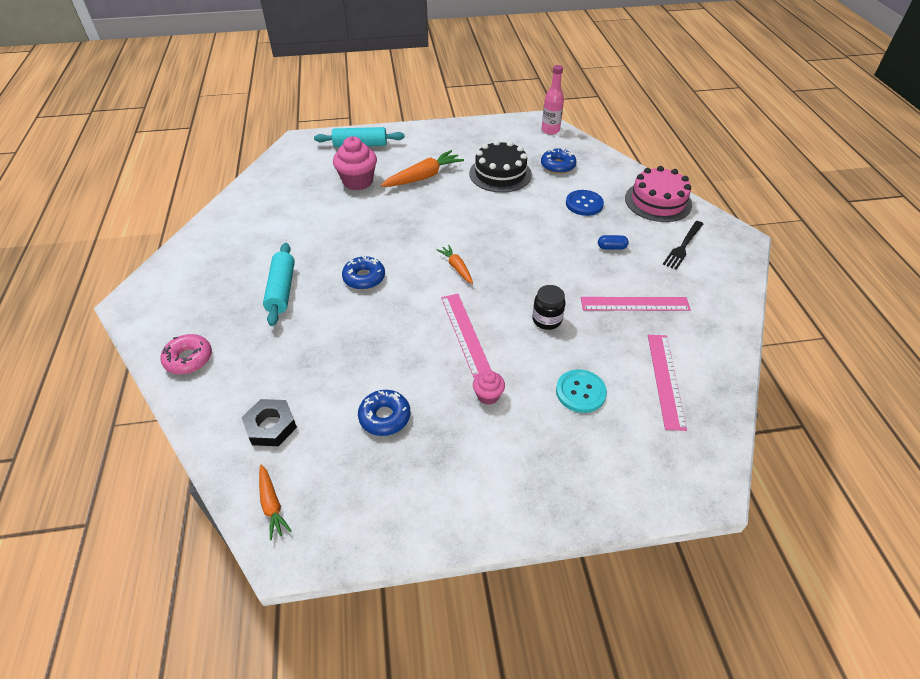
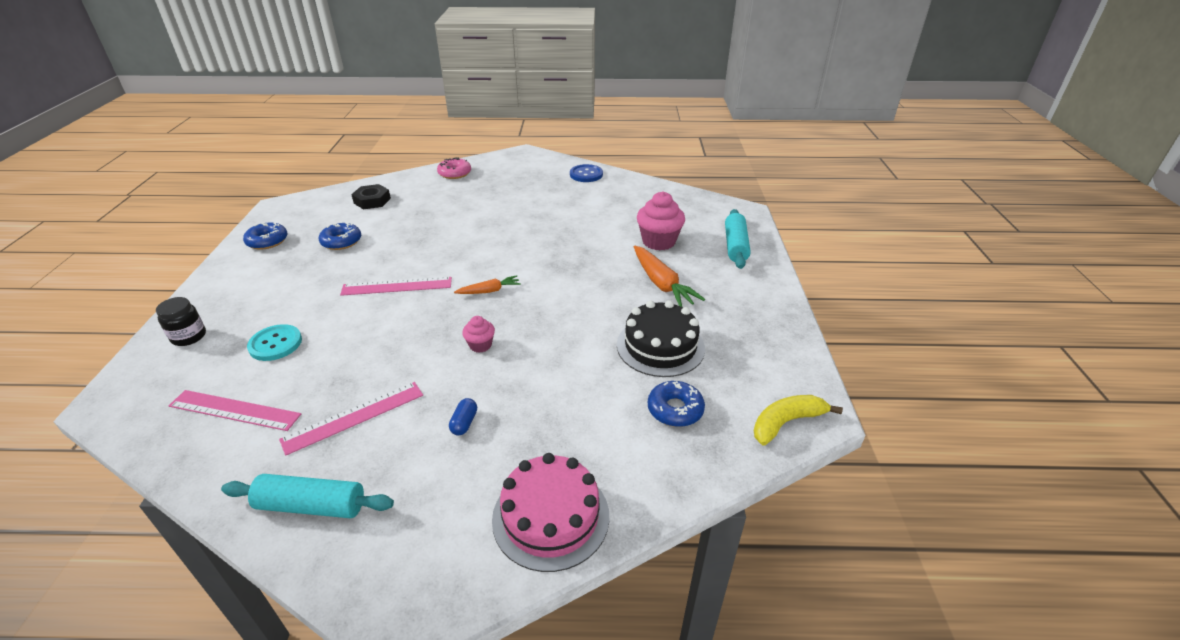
camera: 100 degrees right, 10 degrees down
orange carrot [259,464,292,541] -> none
turquoise rolling pin [263,243,295,326] -> turquoise rolling pin moved to [221,474,394,518]
blue donut [342,256,385,290] -> blue donut moved to [243,222,288,250]
pink cupcake [473,370,505,405] -> pink cupcake moved to [462,316,495,353]
black jar [532,285,565,330] -> black jar moved to [156,297,206,346]
pink bottle [542,65,564,135] -> yellow banana [754,395,843,446]
blue button [566,190,604,216] -> blue button moved to [570,164,603,182]
pink ruler [581,297,691,311] -> pink ruler turned 45 degrees clockwise [279,382,423,456]
black fork [663,221,703,270] -> none

